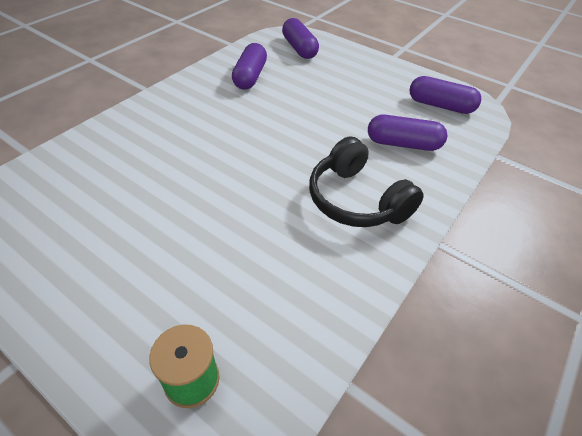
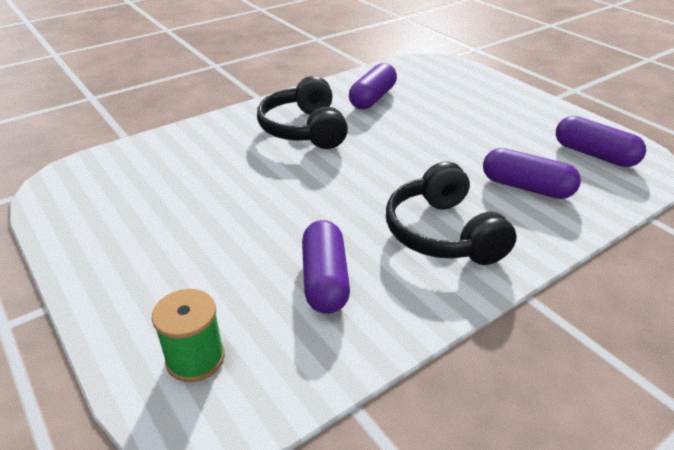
camera: 20 degrees right, 10 degrees down
purple capsule [282,18,319,59] -> purple capsule moved to [302,220,350,314]
none -> black headphones [257,76,348,149]

